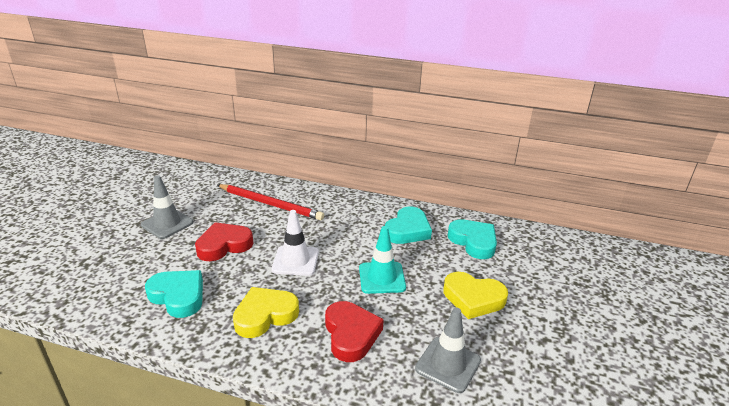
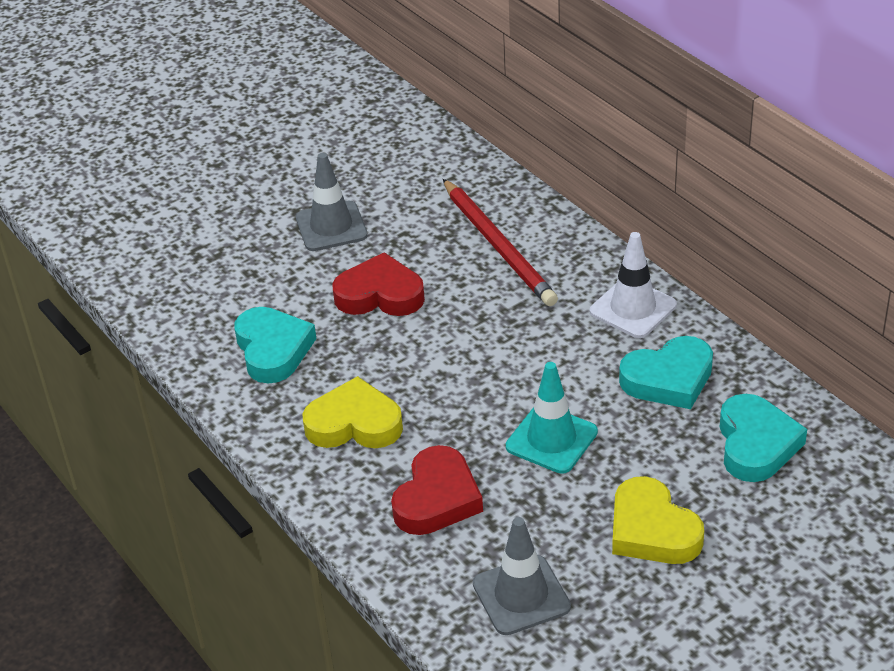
camera: 40 degrees right, 10 degrees up
white traffic cone [271,210,319,276] -> white traffic cone moved to [590,232,677,338]

